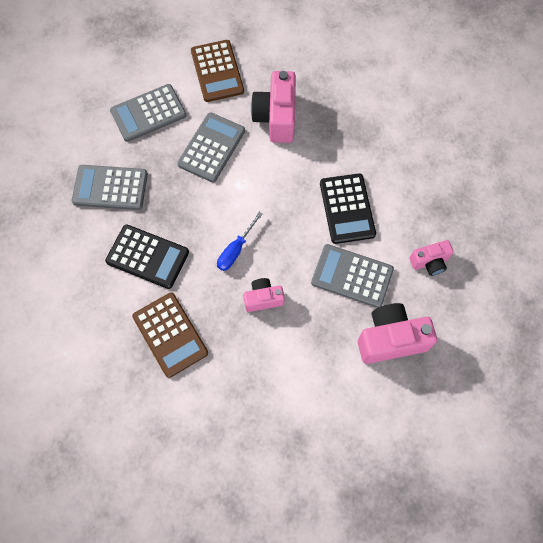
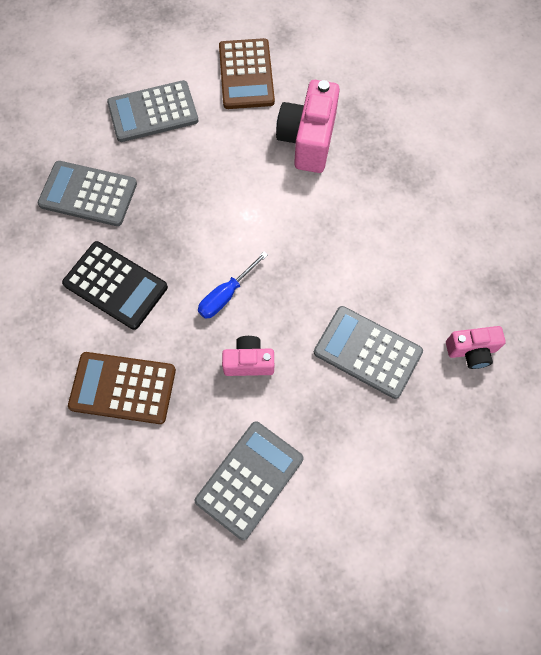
camera: 10 degrees right, 0 degrees up
brown calculator [132,293,208,378] -> brown calculator turned 120 degrees clockwise [68,352,176,424]
grey calculator [177,112,245,183] -> grey calculator moved to [195,421,304,540]
black calculator [320,173,376,244] -> none
pink camera [358,303,437,364] -> none

